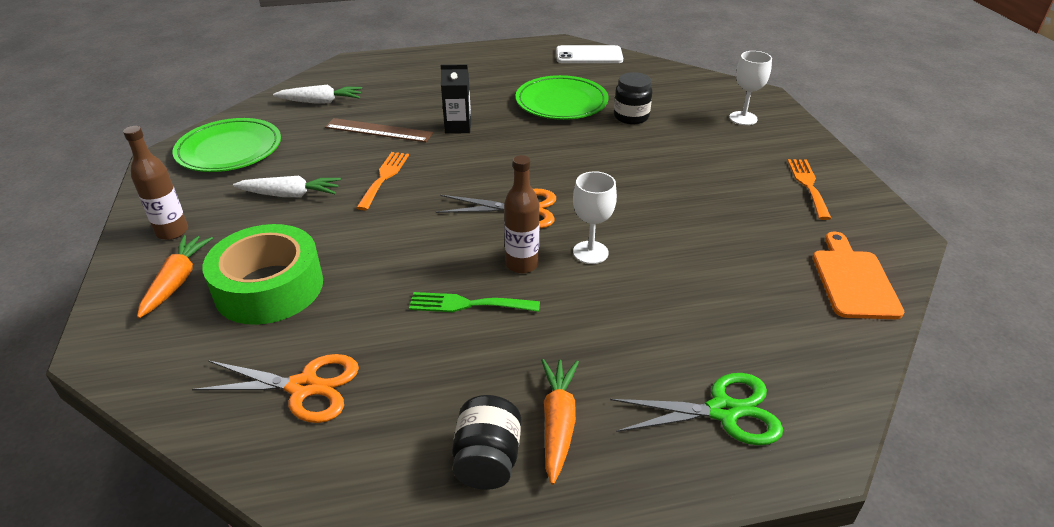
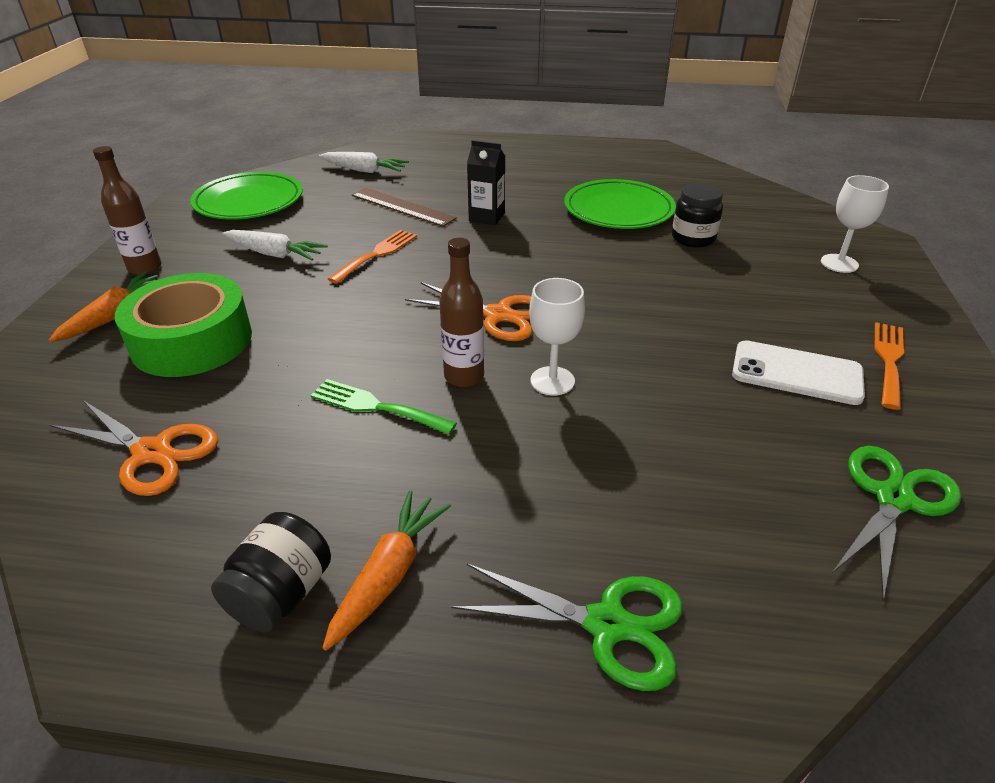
camera: 20 degrees right, 0 degrees up
white phone [556,45,623,63] -> white phone moved to [732,340,865,405]
orange cutting board [813,232,904,319] -> green scissors [832,446,961,600]

